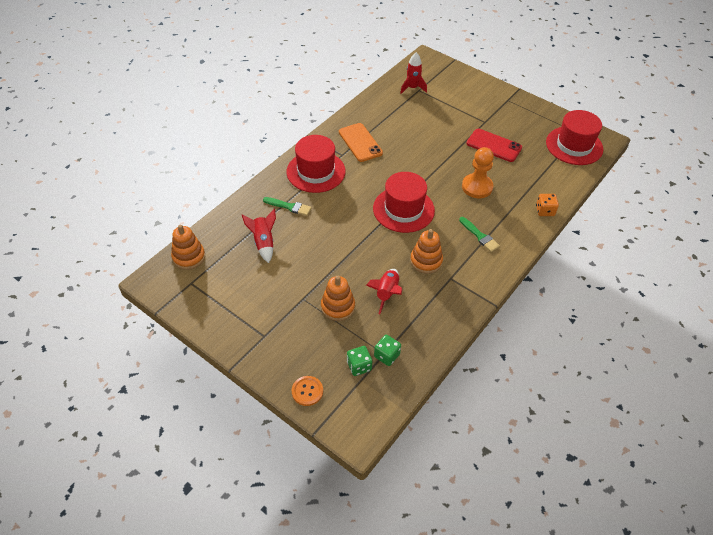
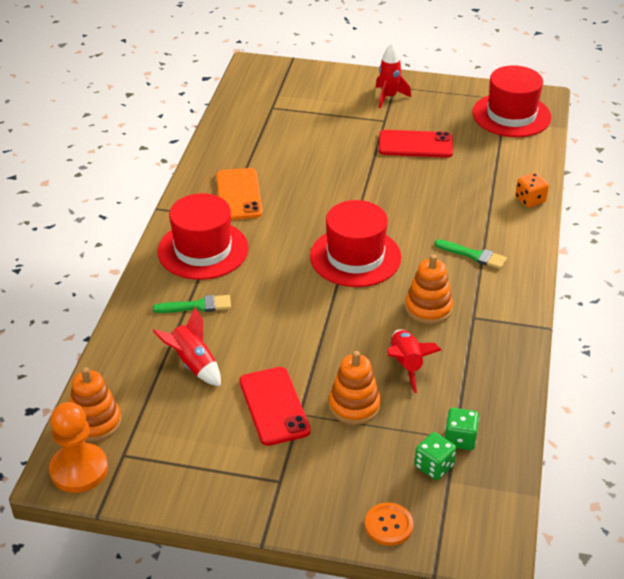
camera: 25 degrees left, 10 degrees down
orange phone [339,123,383,162] -> orange phone turned 45 degrees clockwise [216,168,263,220]
red rocket [400,52,427,94] -> red rocket moved to [376,44,411,108]
orange pawn [462,147,494,198] -> orange pawn moved to [49,402,108,493]
none -> red phone [239,367,311,446]

